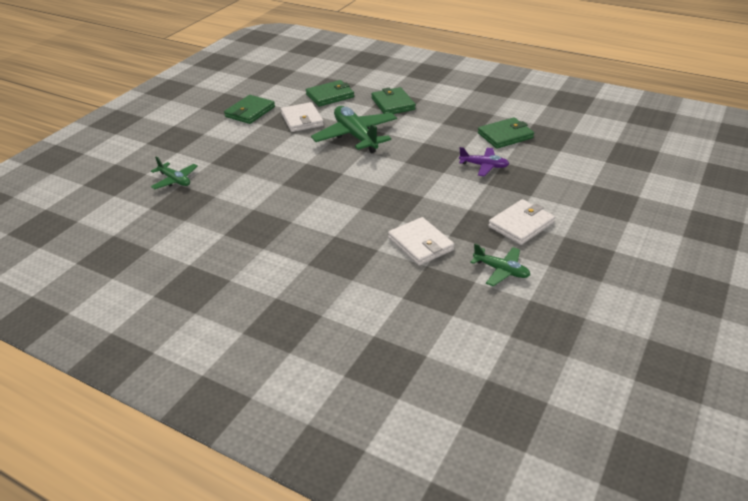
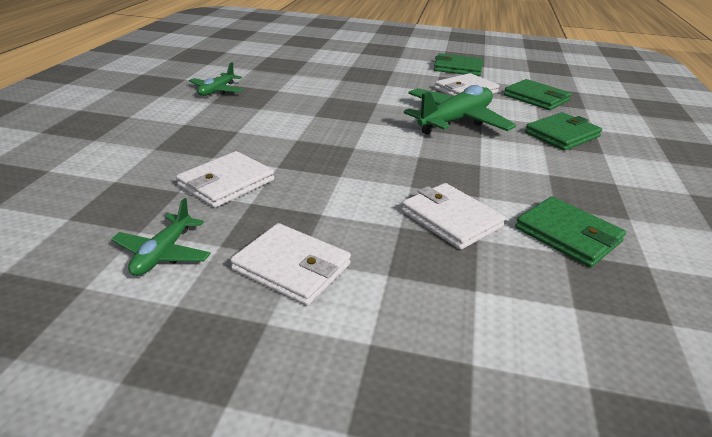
camera: 70 degrees right, 5 degrees down
green plane [151,156,198,189] -> green plane moved to [189,62,244,96]
purple plane [459,147,509,176] -> white wallet [401,183,505,250]

